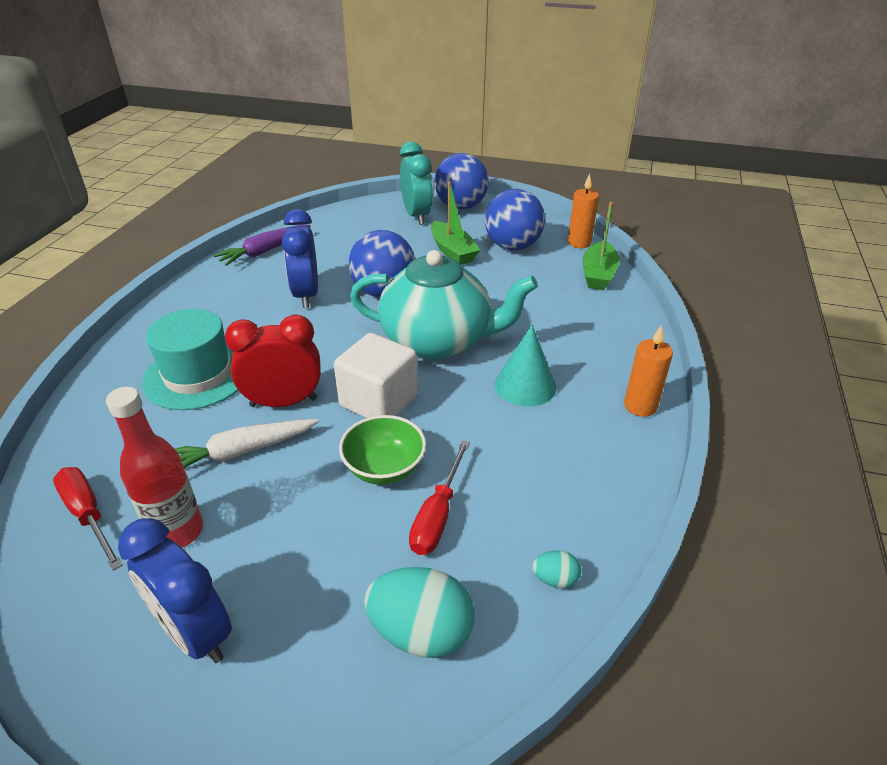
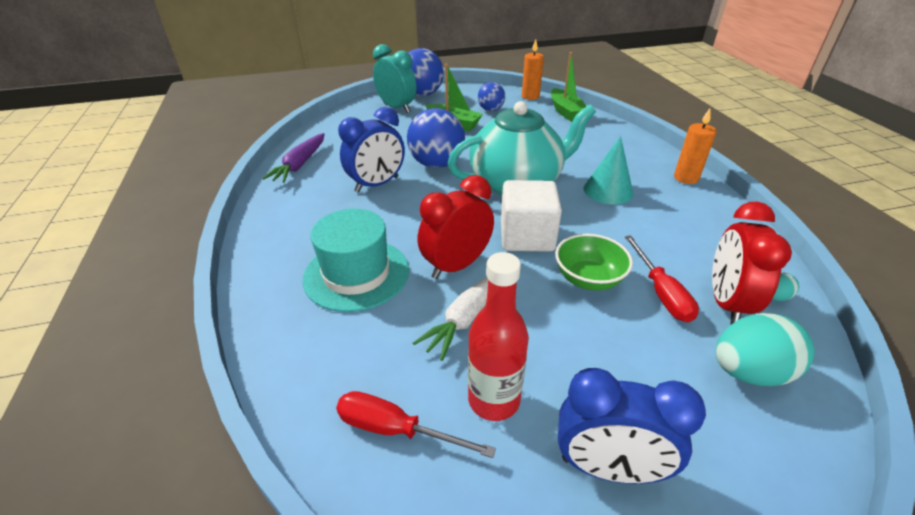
camera: 30 degrees left, 0 degrees up
blue clock [282,209,318,308] -> blue clock turned 90 degrees counterclockwise [338,107,405,193]
blue ball [485,189,545,251] -> blue ball [478,82,505,111], size x0.58
none -> red clock [712,201,792,325]

